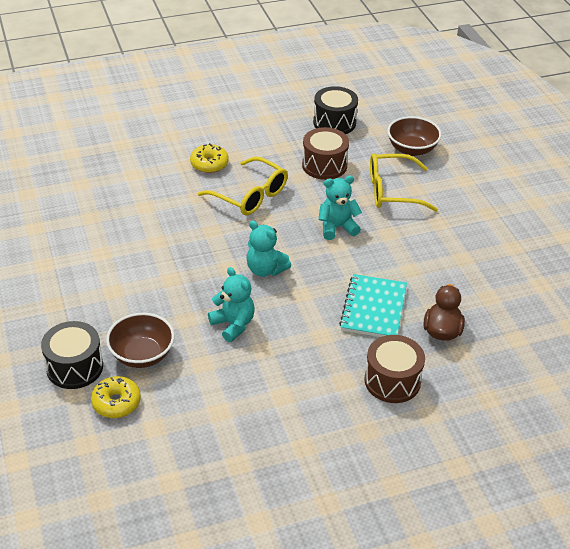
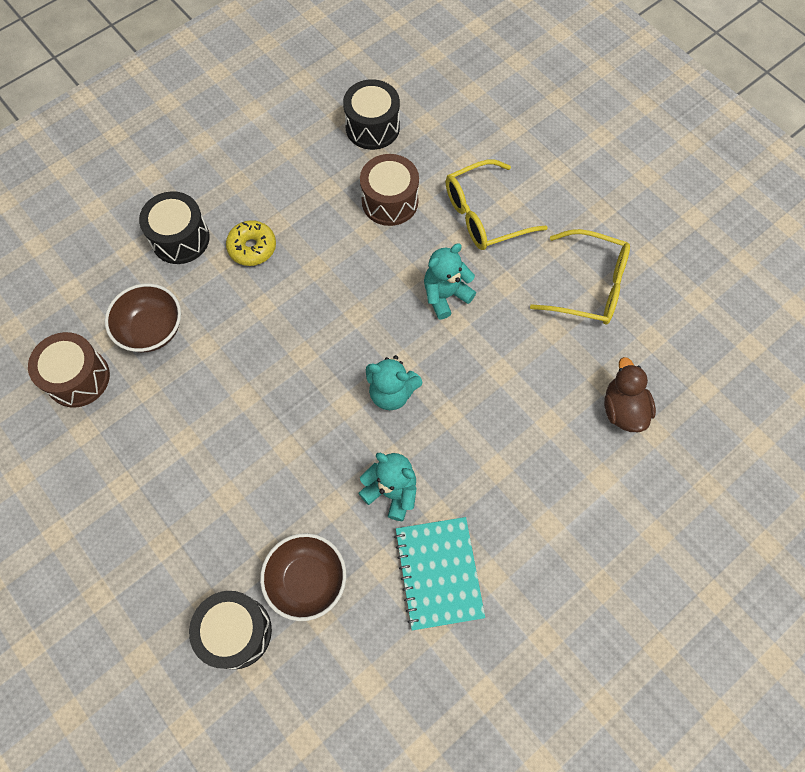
camera: 20 degrees left, 25 degrees up
yellow donut [91,376,141,418] -> none
yellow glasses [198,157,288,216] -> yellow glasses moved to [530,229,630,325]
turquoise notebook [339,274,407,337] -> turquoise notebook moved to [394,517,485,631]
brown drum [364,335,425,403] -> brown drum moved to [28,332,110,408]
brown bowl [387,116,442,156] -> brown bowl moved to [105,283,181,352]
none -> black drum [139,191,210,264]

